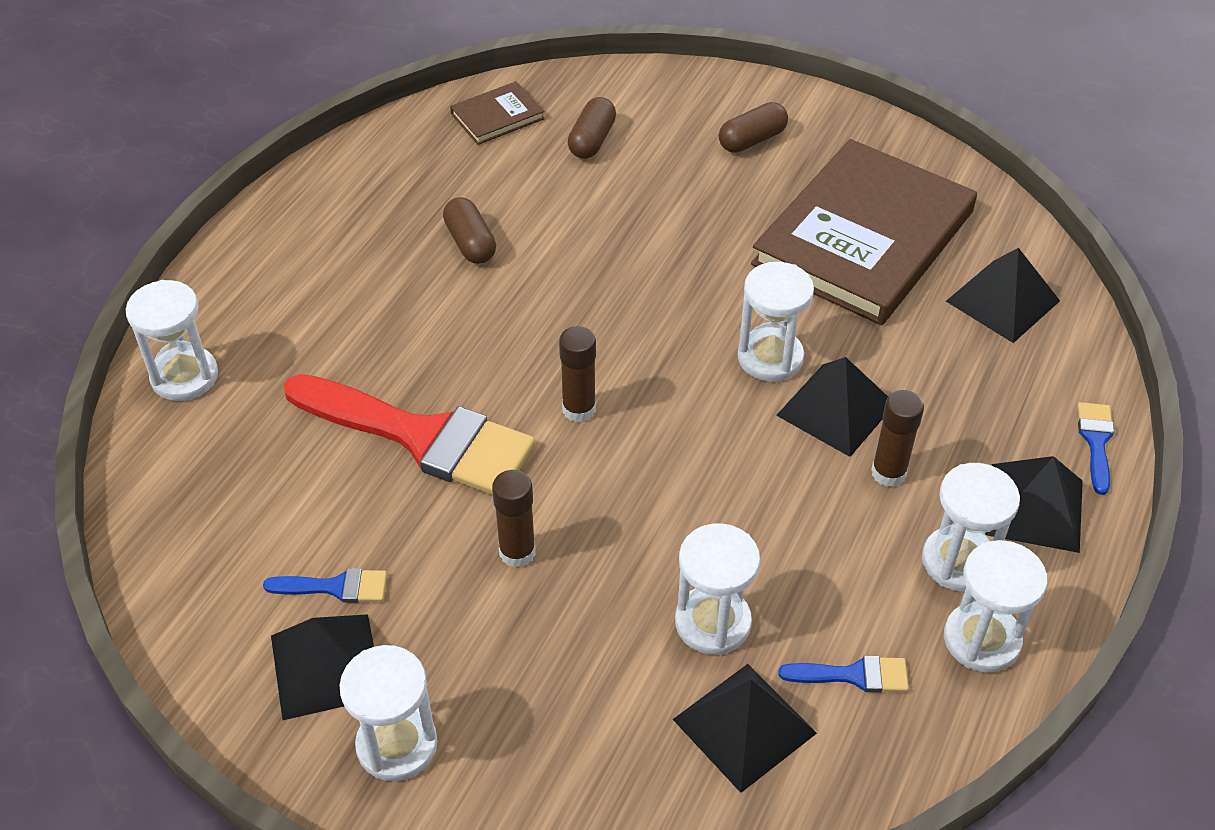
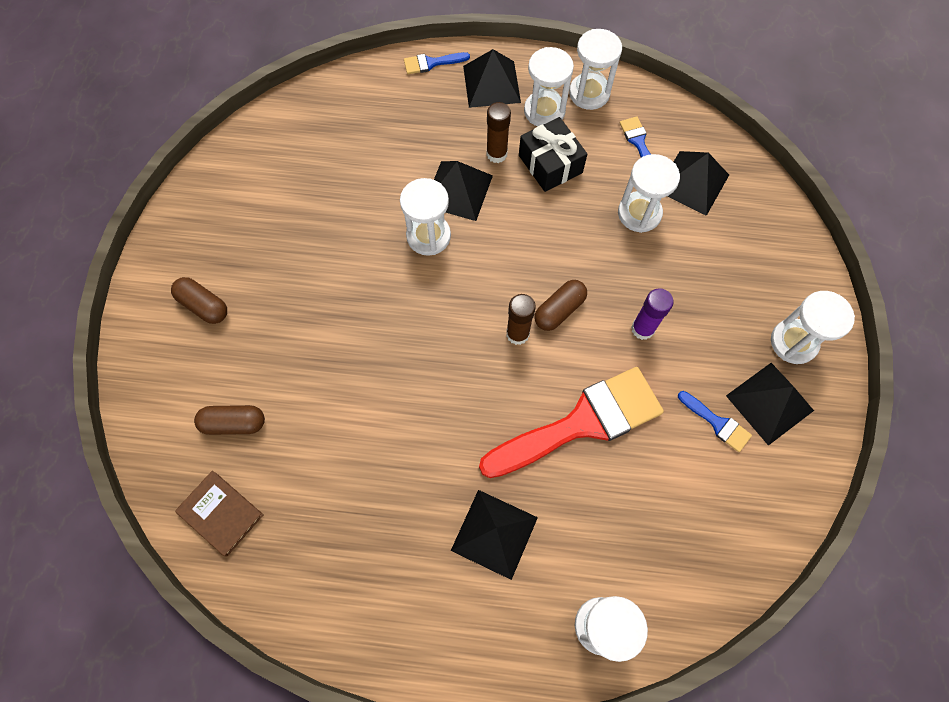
camera: 110 degrees left, 20 degrees up
blue brush [263,568,387,603] -> blue brush turned 150 degrees clockwise [678,391,752,452]
red brush [284,374,535,495] -> red brush turned 60 degrees clockwise [479,367,664,478]
brown capsule [443,197,496,264] -> brown capsule moved to [535,280,587,331]
brown glue stick [492,470,536,568] -> purple glue stick [631,288,674,340]
brown book [751,139,977,325] -> none
black pyramid [946,248,1060,343] -> black pyramid moved to [451,490,538,580]
none -> black gift [519,117,587,192]

